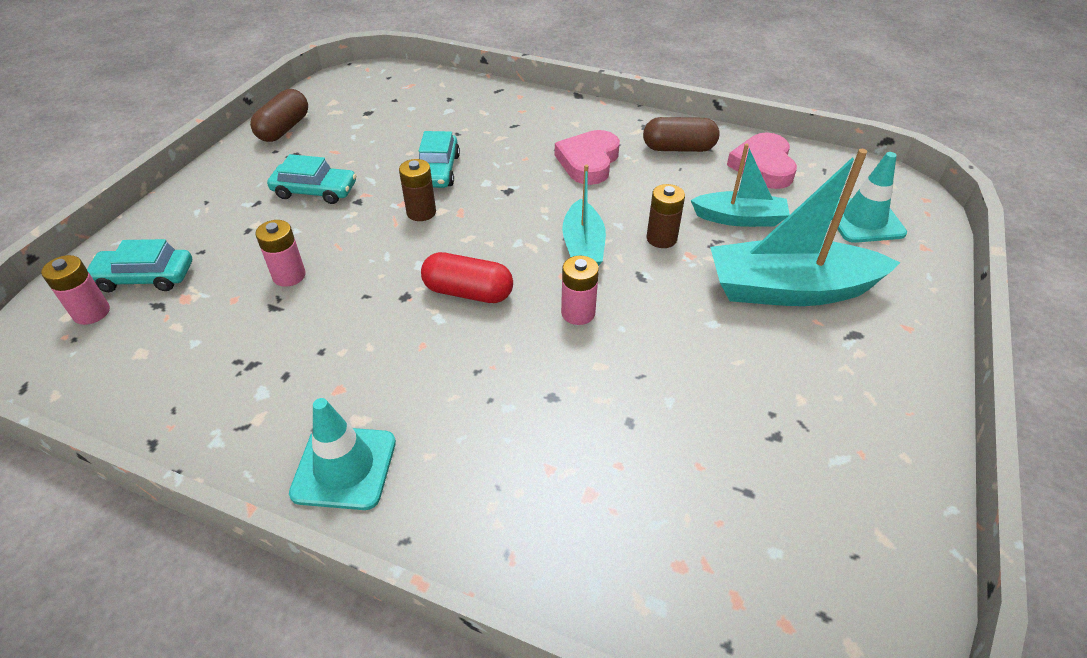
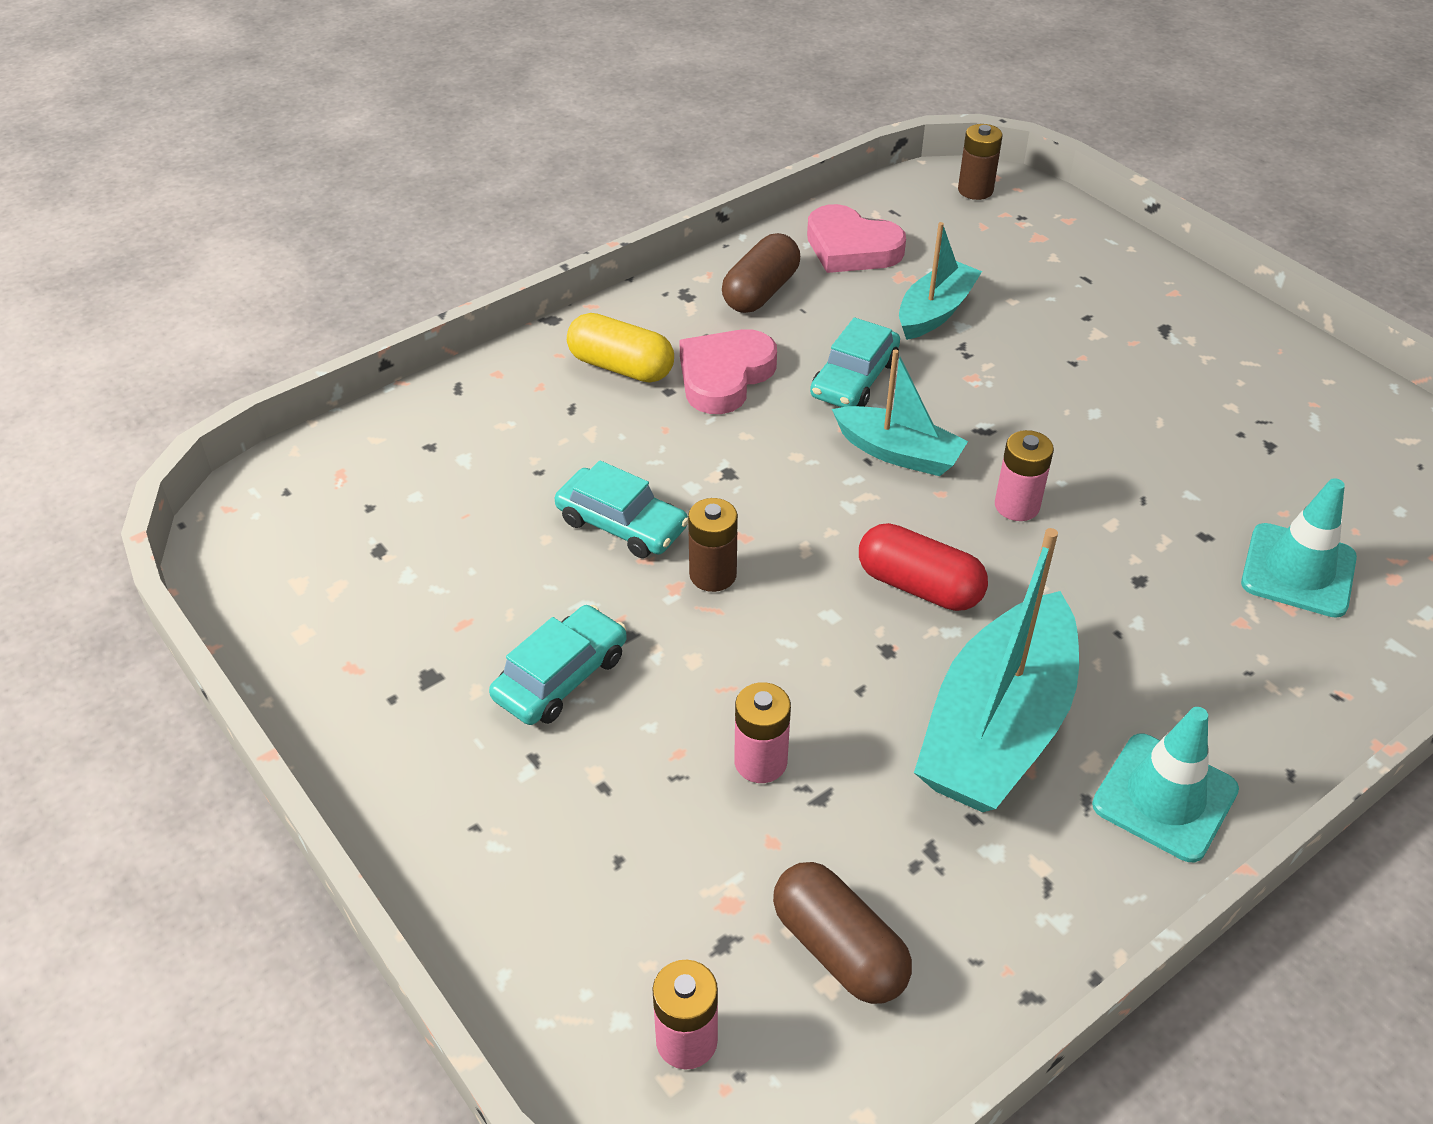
camera: 60 degrees left, 0 degrees up
turquoise car [87,239,192,292] -> turquoise car moved to [810,317,900,407]
brown capsule [250,89,308,142] -> brown capsule moved to [773,862,912,1004]
red capsule [421,252,513,303] -> red capsule turned 75 degrees clockwise [859,523,988,611]
pink heart [555,130,620,185] -> pink heart turned 75 degrees clockwise [679,329,777,414]
brown battery [646,184,685,248] -> brown battery moved to [958,124,1002,200]
turquoise boat [710,149,901,306] -> turquoise boat moved to [914,528,1079,812]
turquoise traffic cone [831,152,907,243] -> turquoise traffic cone moved to [1241,478,1357,618]
none -> yellow capsule [567,313,674,383]

